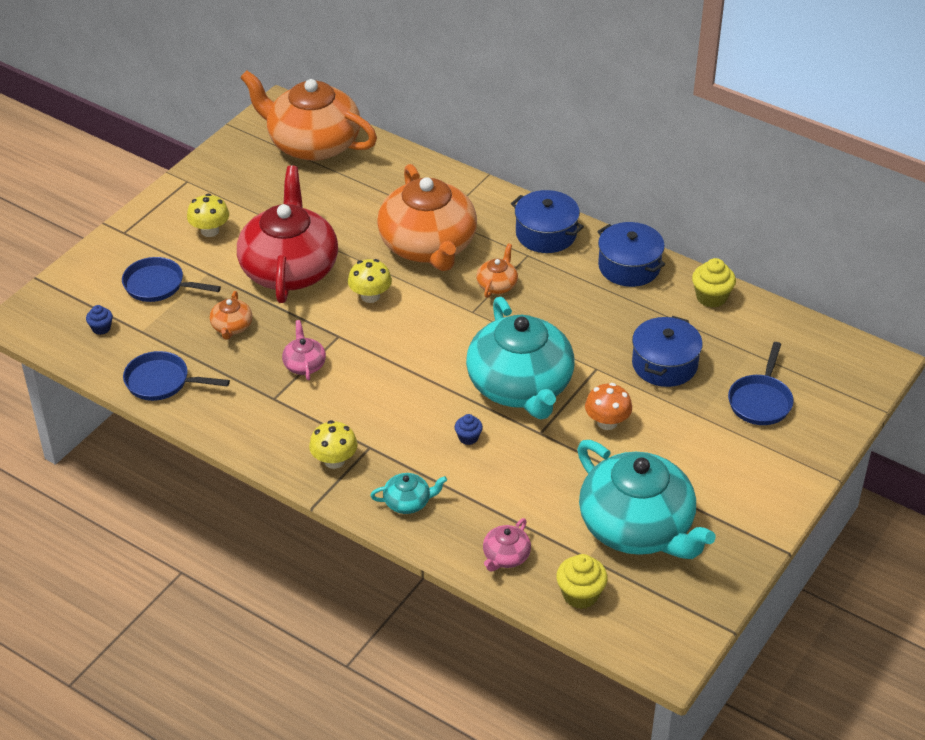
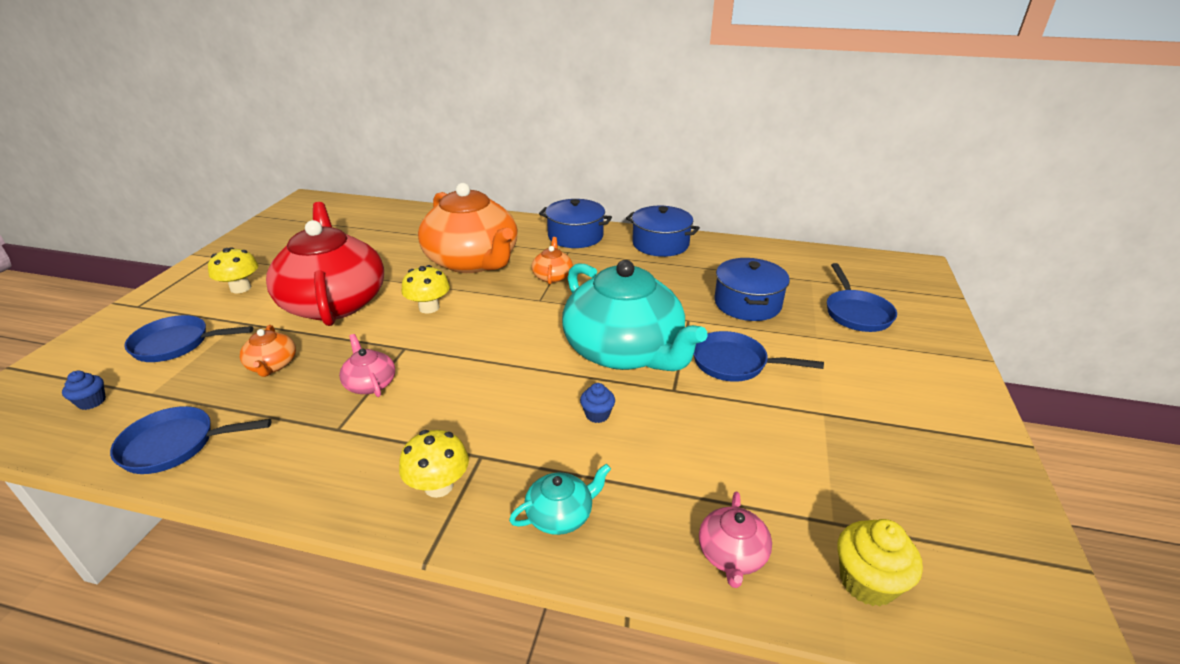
camera: 20 degrees left, 10 degrees down
orange teapot [240,70,377,161] -> none
turquoise teapot [577,440,716,559] -> none
orange mushroom [585,383,632,430] -> blue pan [693,331,824,382]
yellow cupcake [692,258,736,308] -> none

